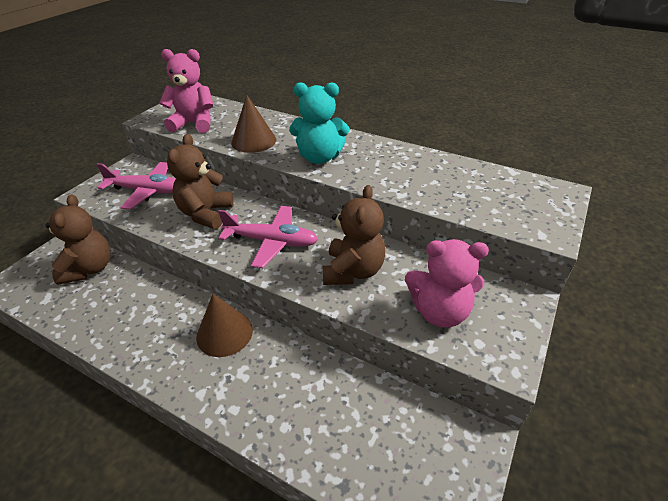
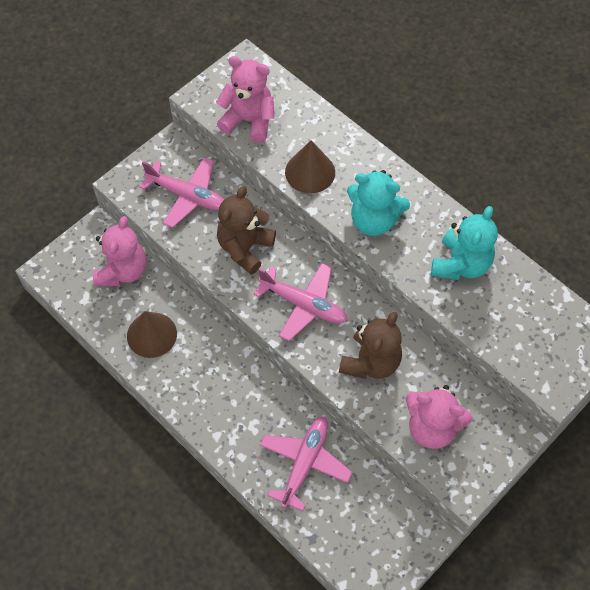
camera: 15 degrees right, 20 degrees up
brown teddy bear [46,194,110,285] -> pink teddy bear [93,216,146,286]
brown cone [196,294,253,357] -> brown cone moved to [127,311,177,358]
none -> pink plane [260,416,352,511]
none -> turquoise teddy bear [431,206,498,280]

